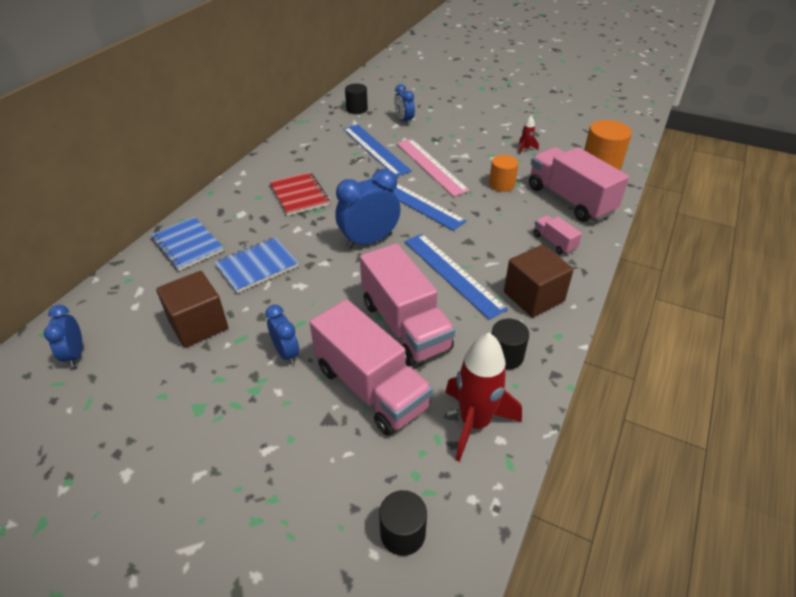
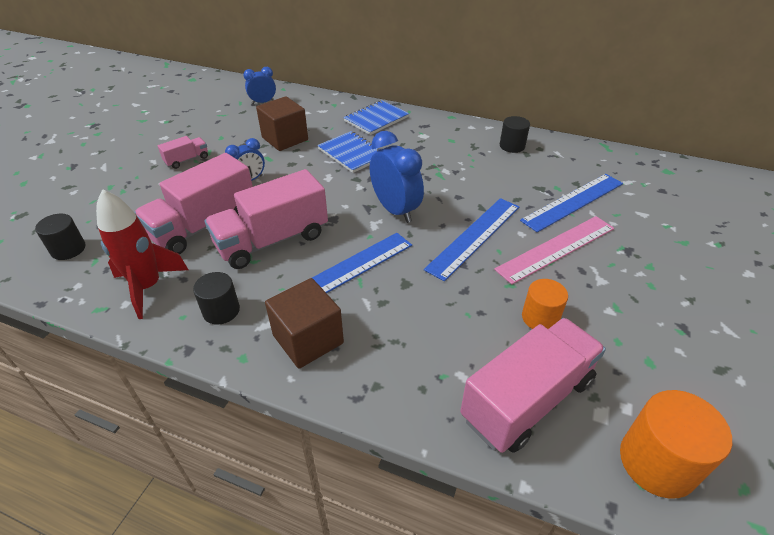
camera: 85 degrees right, 0 degrees up
red notebook [270,172,330,216] -> none
black cylinder [345,83,368,114] -> black cylinder moved to [500,116,530,153]
blue clock [394,84,415,125] -> none
red rocket [519,115,539,155] -> none
pink truck [534,215,582,254] -> pink truck moved to [158,136,208,169]

